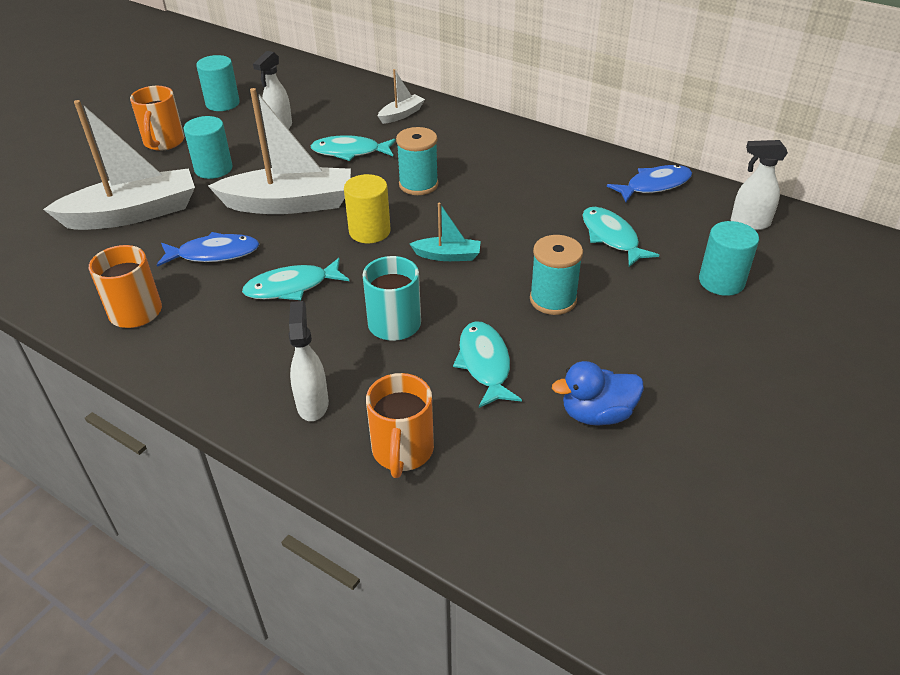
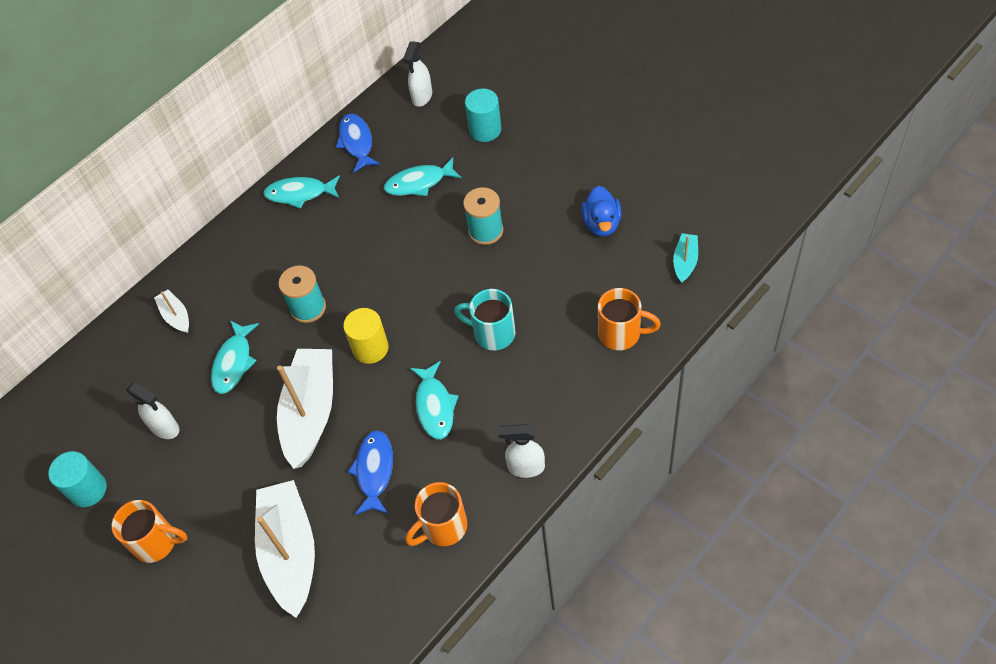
camera: 75 degrees left, 15 degrees up
turquoise cylinder [184,116,233,179] -> none
white spray bottle [288,301,329,421] -> white spray bottle moved to [498,424,545,478]
turquoise boat [410,203,481,261] -> turquoise boat moved to [673,233,698,283]
turquoise fish [453,321,522,408] -> turquoise fish moved to [263,175,340,209]

